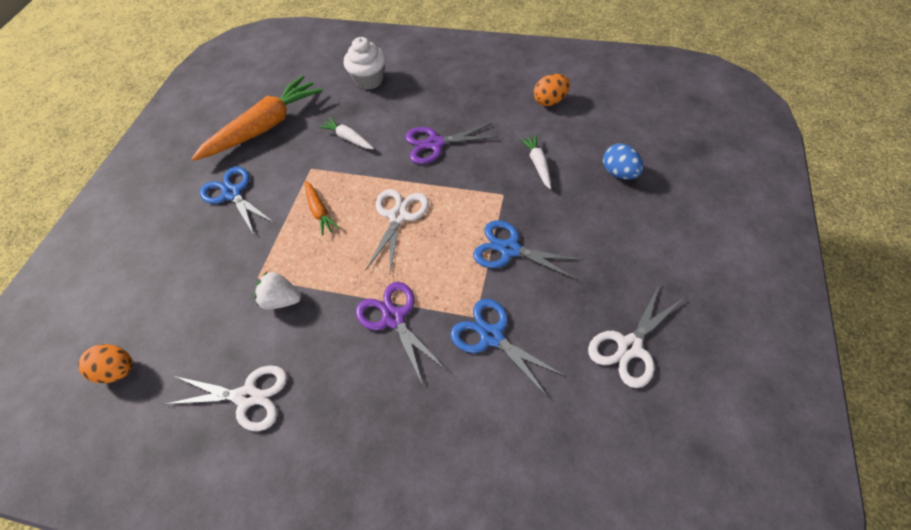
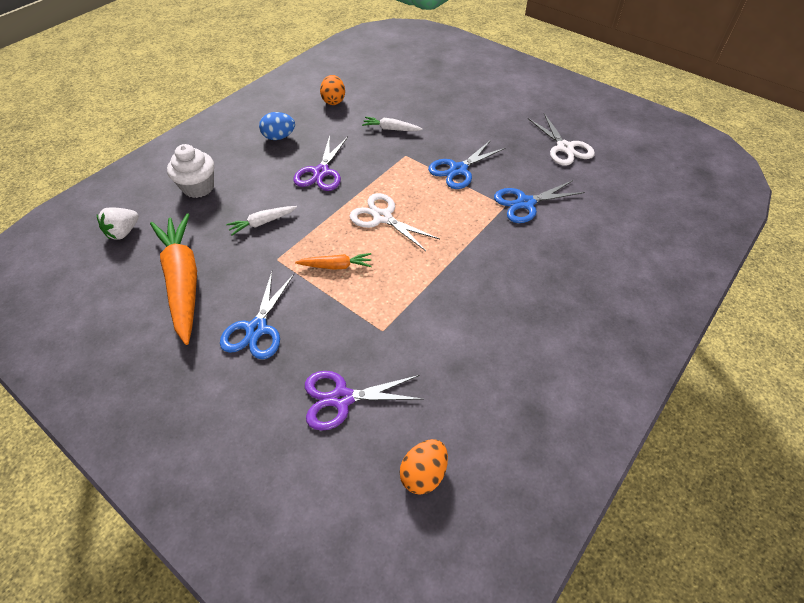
camera: 70 degrees left, 5 degrees down
white scissors [166,365,287,431] -> none
blue scissors [199,167,274,235] -> blue scissors turned 60 degrees counterclockwise [220,272,294,359]
white strawberry [254,272,301,310] -> white strawberry moved to [97,207,139,240]
purple scissors [356,282,446,385] -> purple scissors moved to [305,371,423,431]
blue egg [603,144,643,179] -> blue egg moved to [259,112,295,140]

